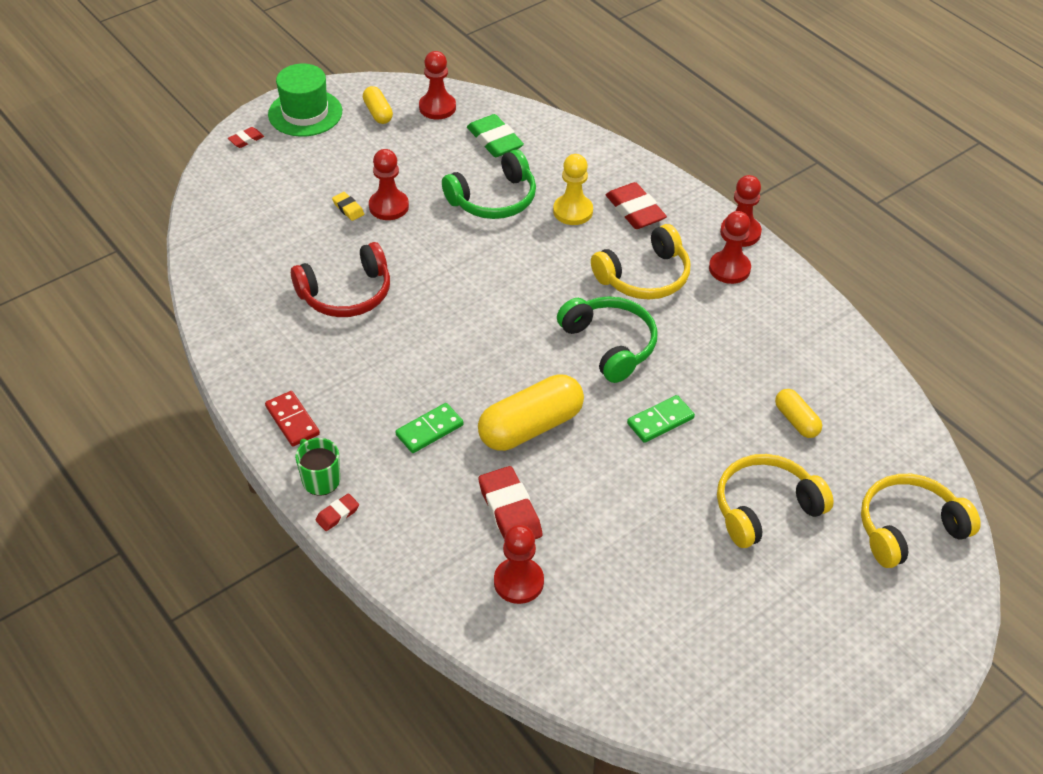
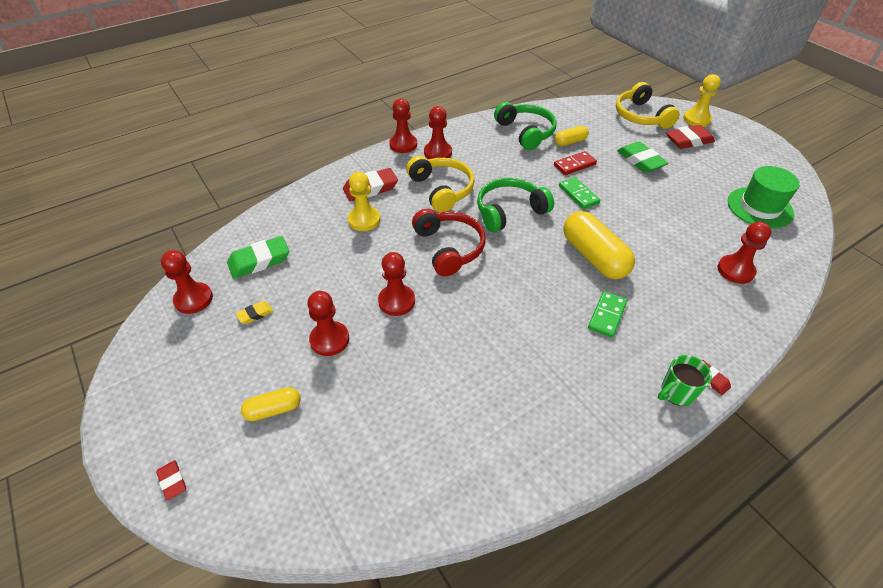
camera: 85 degrees left, 0 degrees up
red domino [265,391,320,447] -> red domino moved to [554,151,597,175]
green hat [268,64,342,137] -> green hat moved to [728,166,800,229]
red headphones [291,242,390,317] -> red headphones moved to [412,209,486,276]
yellow eraser [332,192,364,221] -> yellow eraser moved to [236,301,273,324]
yellow capsule [363,86,393,124] -> yellow capsule moved to [241,387,301,421]
green domino [395,403,464,453] -> green domino turned 60 degrees clockwise [588,291,627,337]
green headphones [442,150,536,219] -> green headphones moved to [494,102,557,150]
red eraser [479,466,542,539] -> red eraser moved to [666,125,715,149]
yellow headphones [717,454,834,548] -> green eraser [617,141,668,173]
none -> red pawn [378,252,415,316]
none -> yellow pawn [683,74,721,127]

